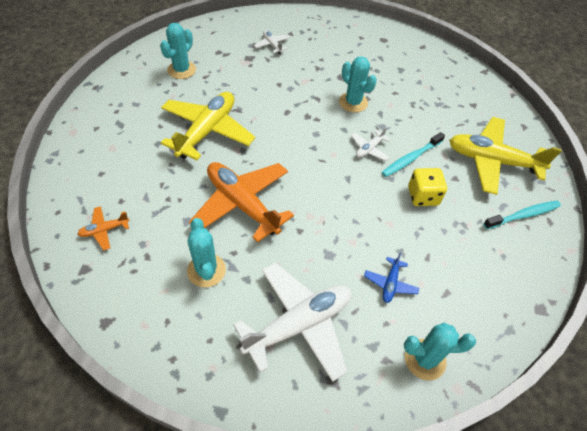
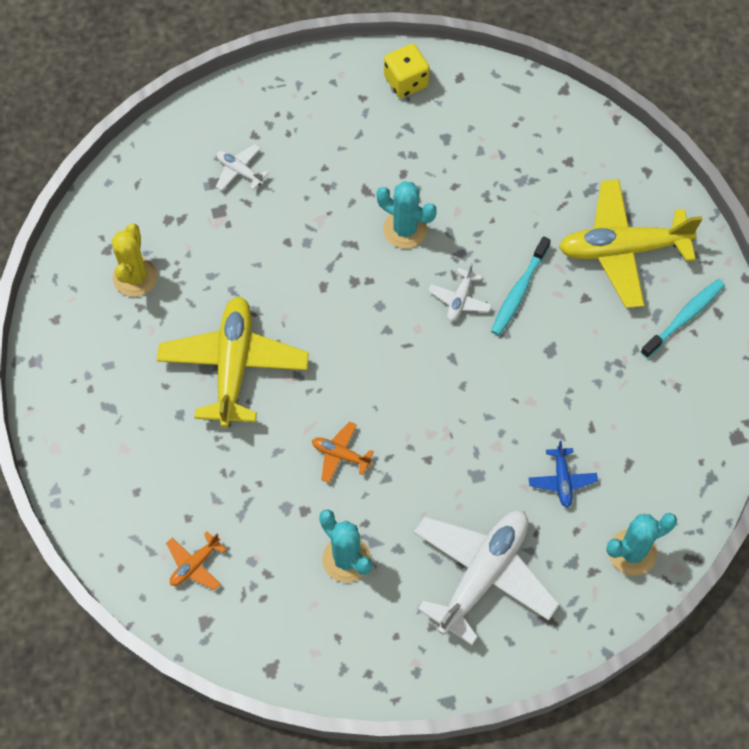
camera: 20 degrees left, 10 degrees up
turquoise cactus [160,23,196,79] -> yellow cactus [111,223,158,297]
orange plane [189,162,294,243] -> orange plane [312,422,374,483], size x0.44
yellow dice [408,168,447,206] -> yellow dice moved to [384,44,430,98]

